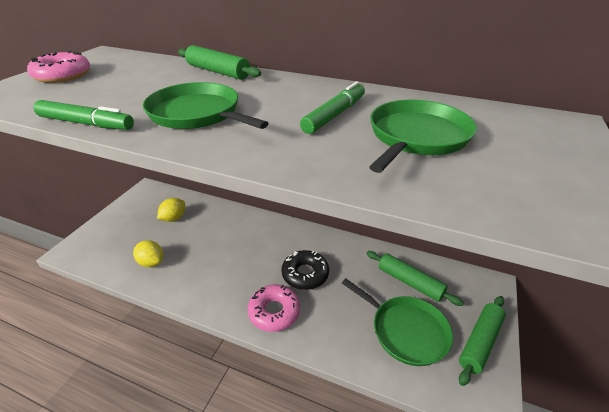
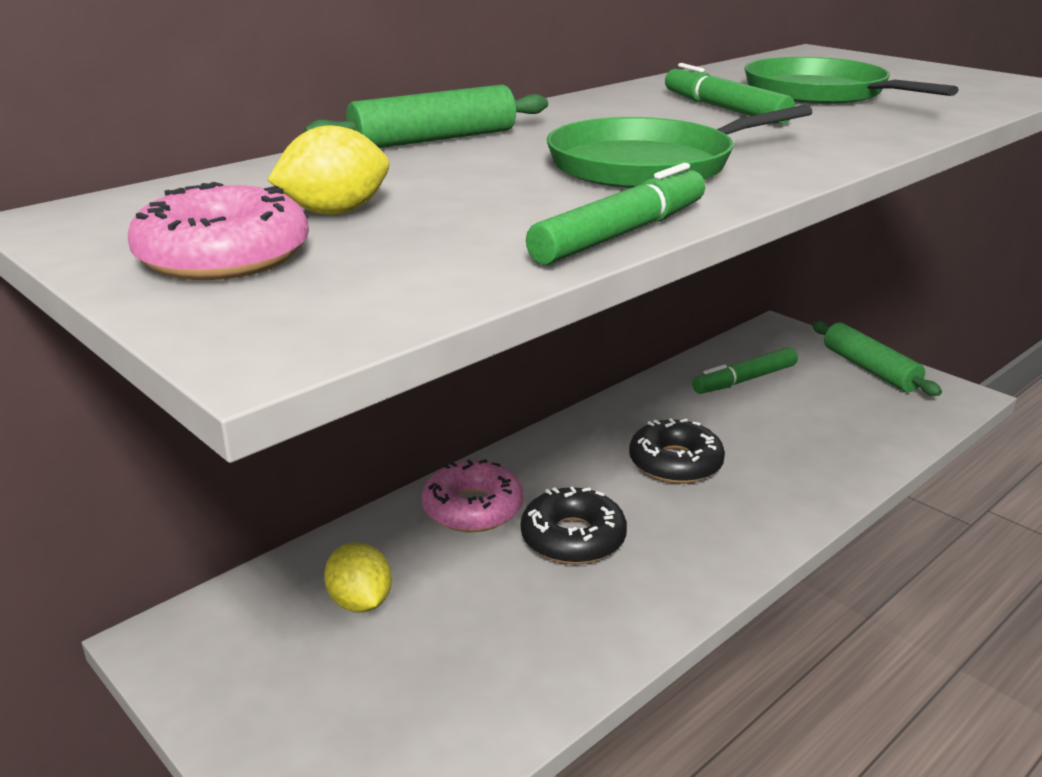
camera: 65 degrees left, 10 degrees down
yellow lemon [133,240,163,267] -> yellow lemon moved to [268,125,389,215]
pink donut [247,285,300,332] -> pink donut moved to [422,459,523,532]
green pan [342,279,453,366] -> none
green rolling pin [366,251,464,306] -> green marker [692,347,798,394]
none -> black donut [521,487,627,564]

